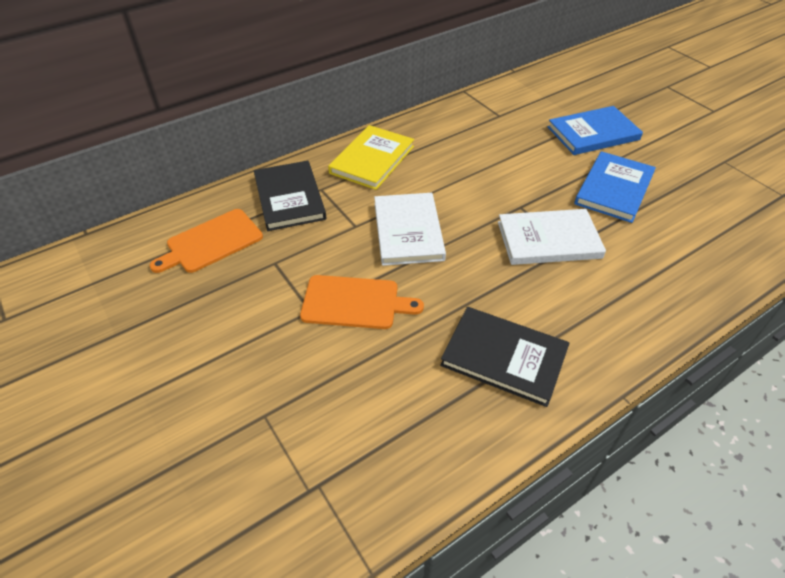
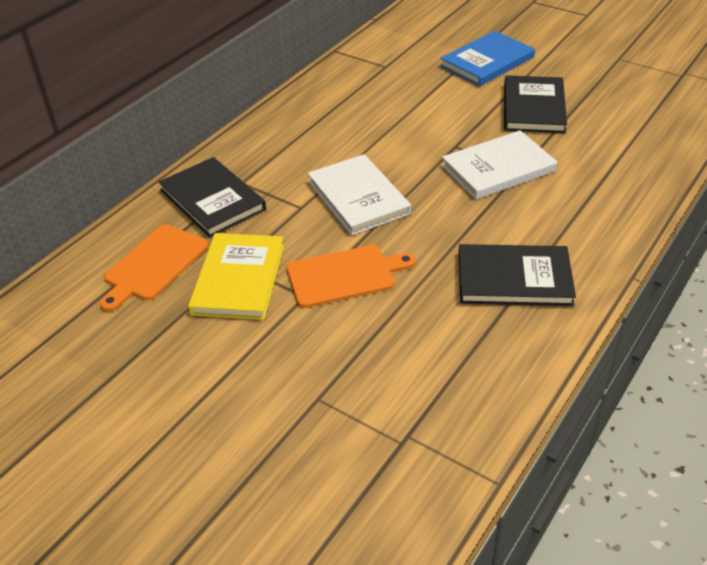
camera: 20 degrees left, 5 degrees down
yellow book [328,125,414,190] -> yellow book moved to [188,233,284,320]
blue book [574,151,656,223] -> black book [504,75,567,133]

